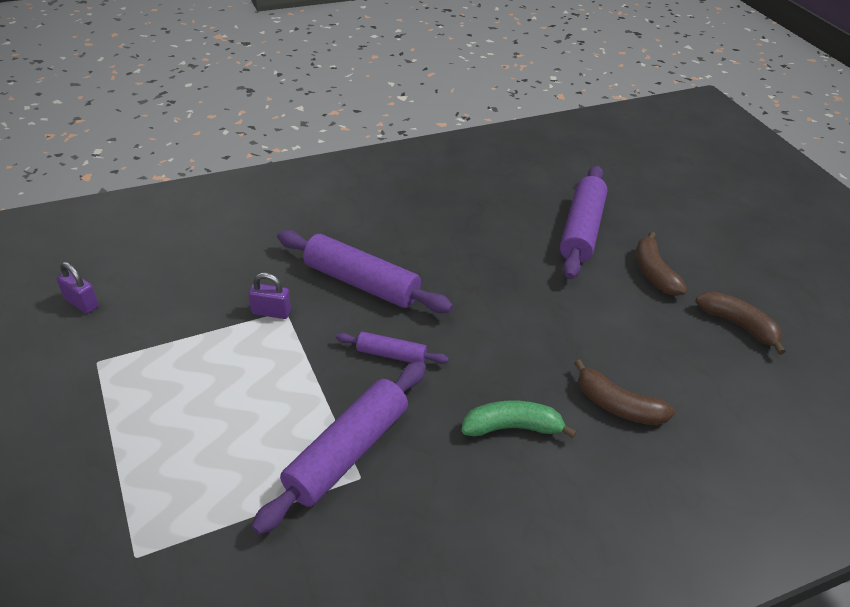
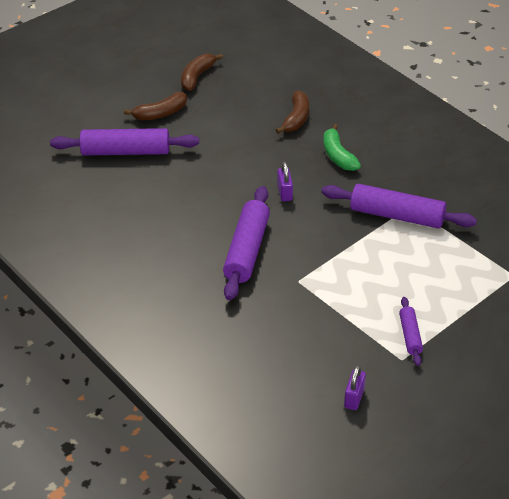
camera: 105 degrees left, 0 degrees up
purple padlock [248,273,291,319] -> purple padlock moved to [277,162,293,201]
purple rolling pin [336,332,449,364] -> purple rolling pin moved to [399,297,423,366]

